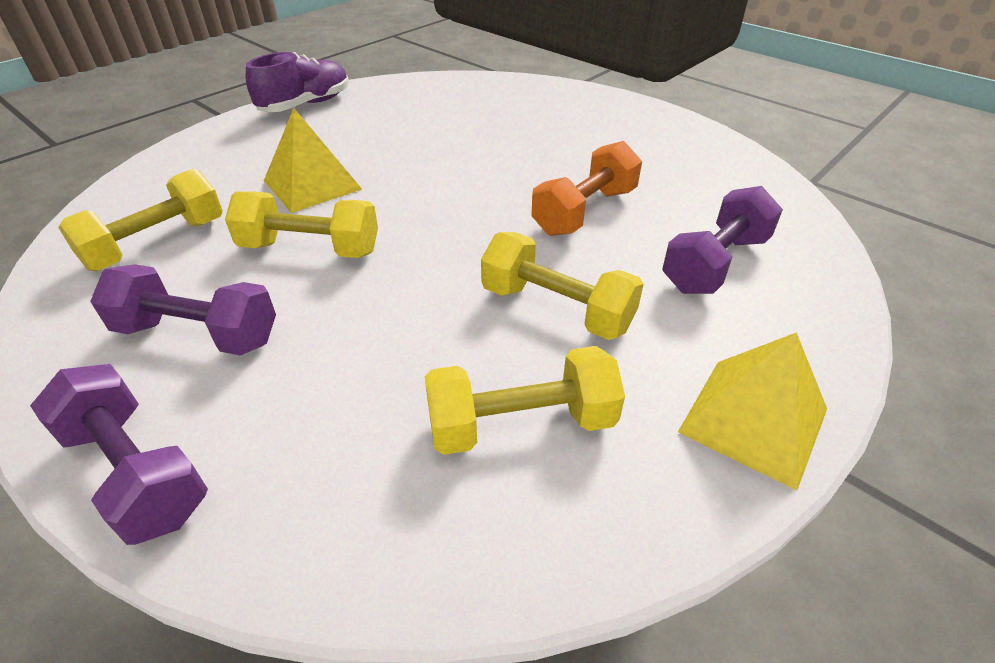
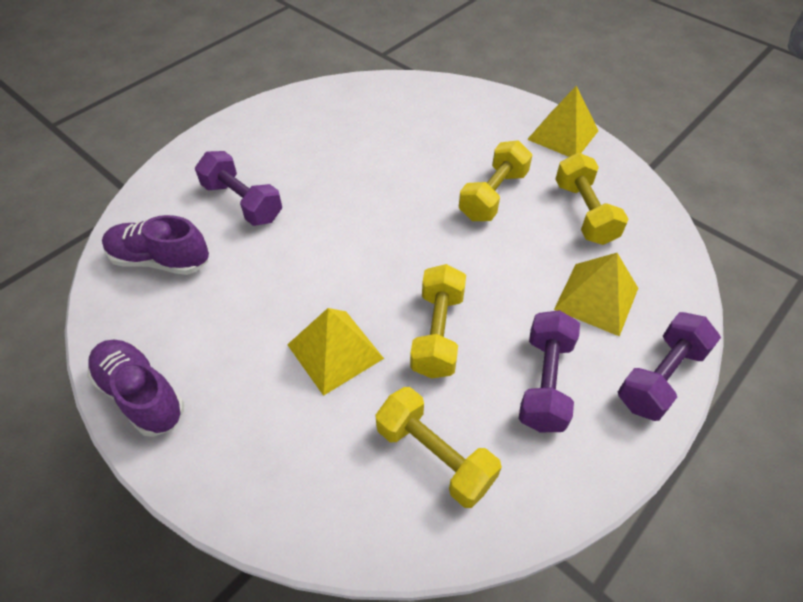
camera: 90 degrees left, 10 degrees up
orange dumbbell [531,141,642,236] -> none
purple dumbbell [662,186,783,294] -> purple dumbbell moved to [195,151,282,226]
none -> purple shoe [102,215,209,275]
none -> yellow pyramid [554,253,638,337]

